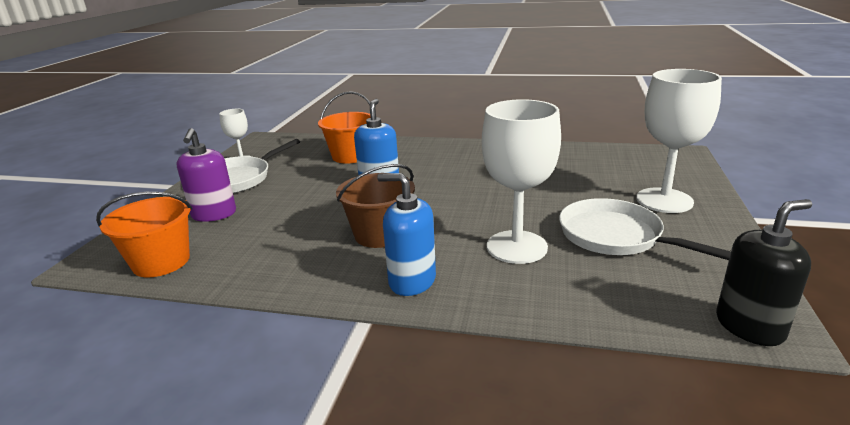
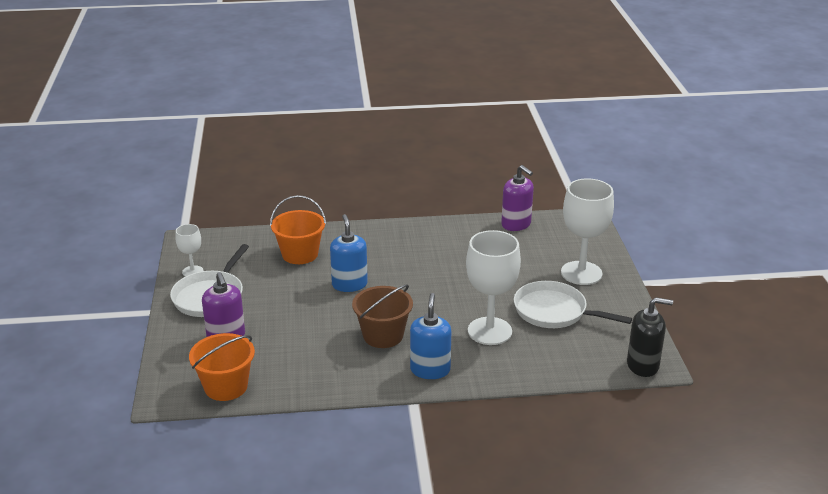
camera: 20 degrees left, 5 degrees up
blue soap dispenser [377,173,436,296] -> blue soap dispenser turned 90 degrees clockwise [410,293,451,379]
black soap dispenser [716,199,812,346] -> black soap dispenser turned 45 degrees clockwise [627,297,673,377]
none -> purple soap dispenser [501,165,534,231]

